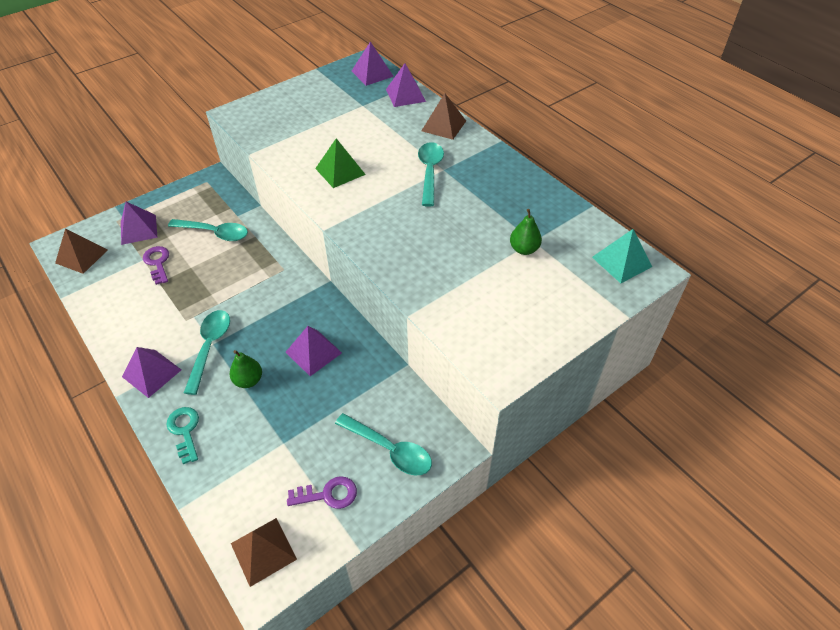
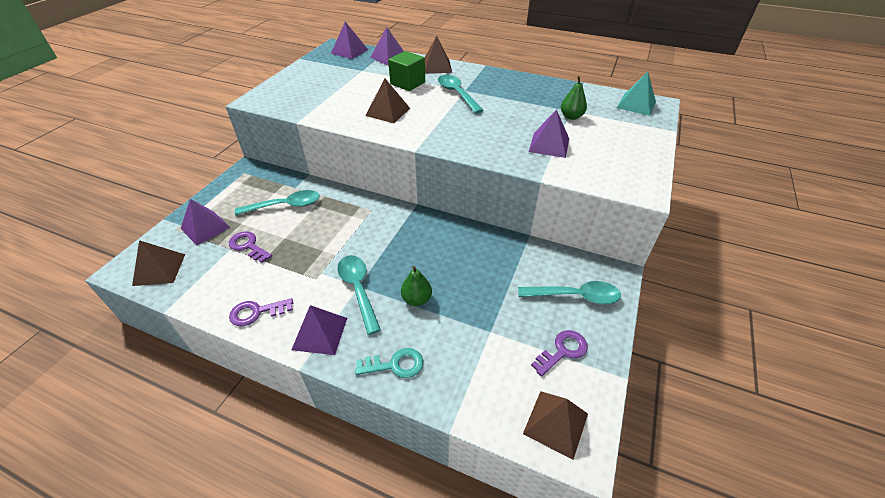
camera: 30 degrees left, 5 degrees down
turquoise key [166,407,199,464] -> turquoise key turned 135 degrees clockwise [355,348,423,378]
purple pyramid [286,326,342,376] -> purple pyramid moved to [529,109,569,158]
green pyramid [315,138,366,188] -> brown pyramid [366,78,410,123]
none -> purple key [229,298,293,326]
none -> green cube [388,51,425,91]

